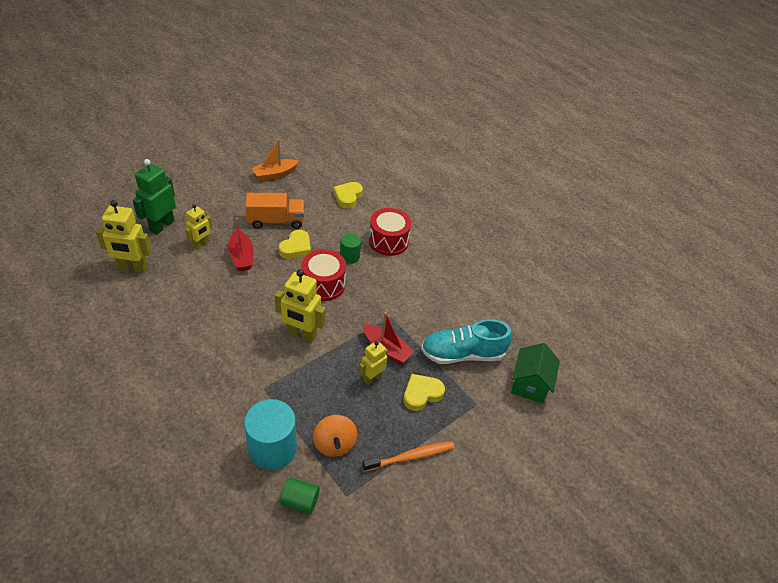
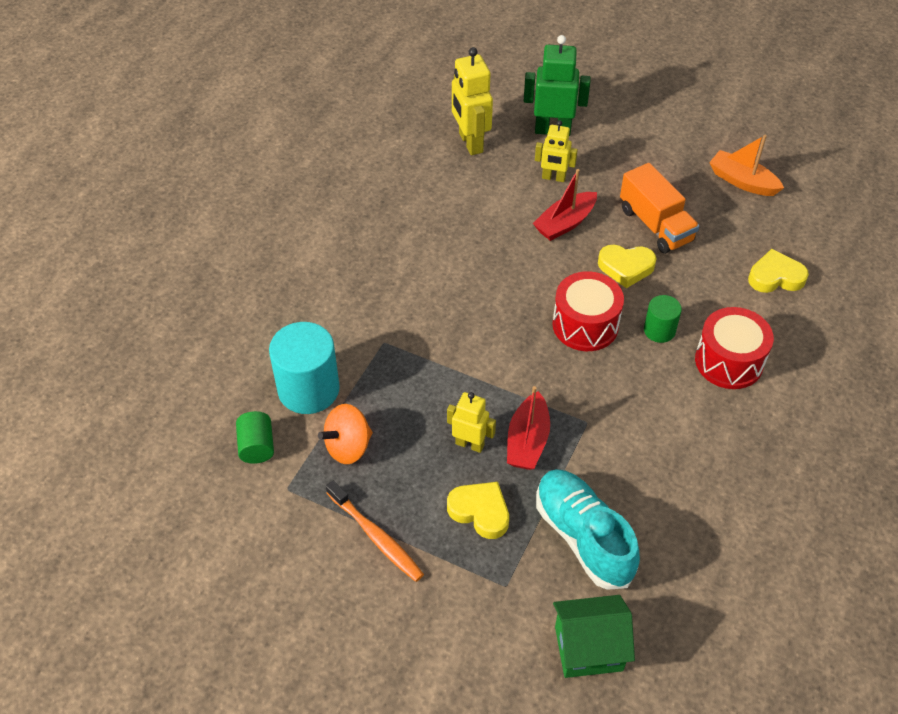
camera: 70 degrees right, 5 degrees up
yellow robot [274,269,326,342] -> none

